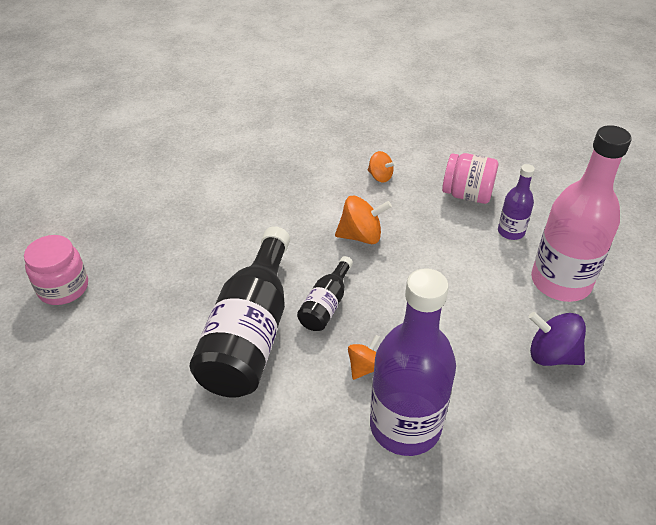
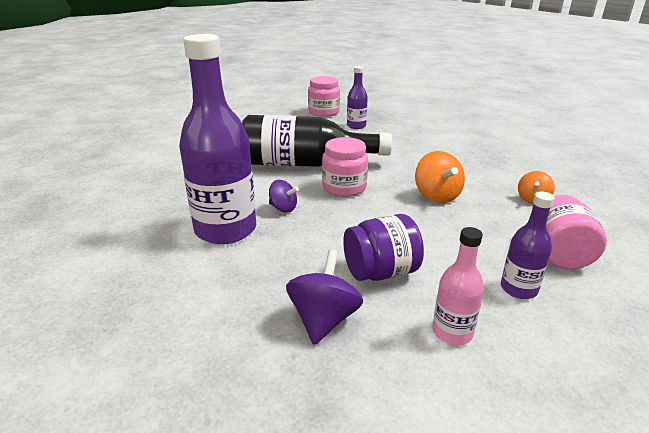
camera: 80 degrees right, 15 degrees down
black bottle [297,256,353,331] -> pink jar [322,137,368,197]
orange spinning top [348,335,380,380] -> purple spinning top [269,180,299,213]
pink bottle [531,125,632,302] -> pink bottle [432,227,484,345], size x0.49
none -> purple jar [343,214,424,281]
none -> purple bottle [347,66,368,129]

